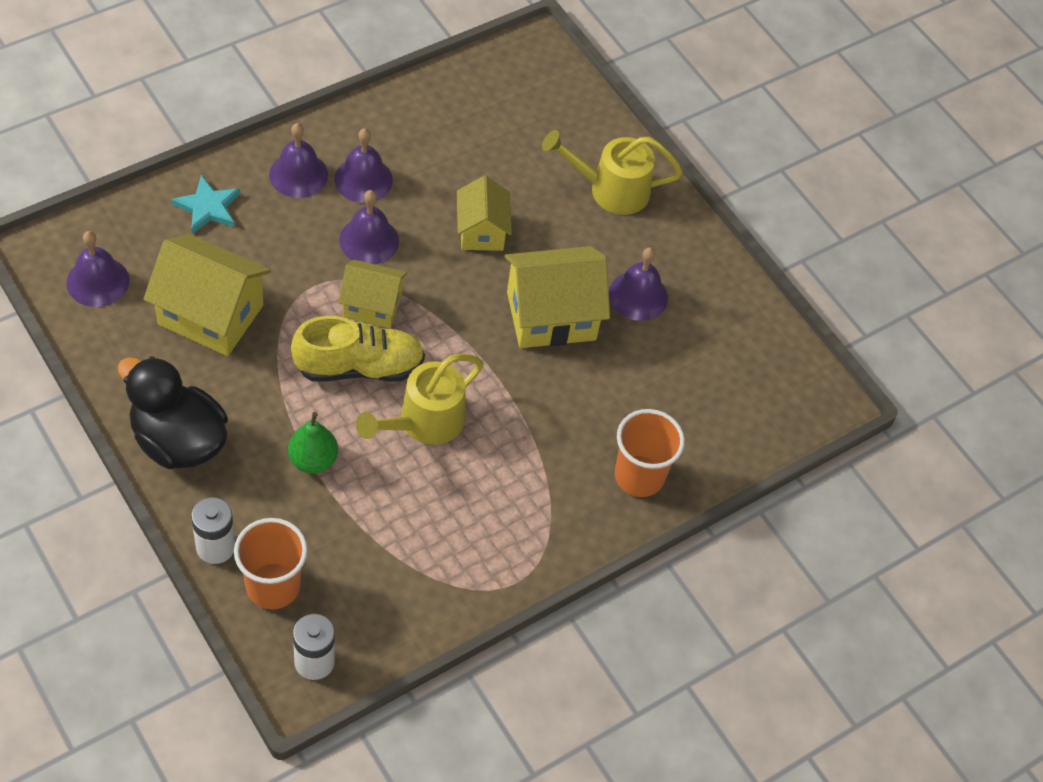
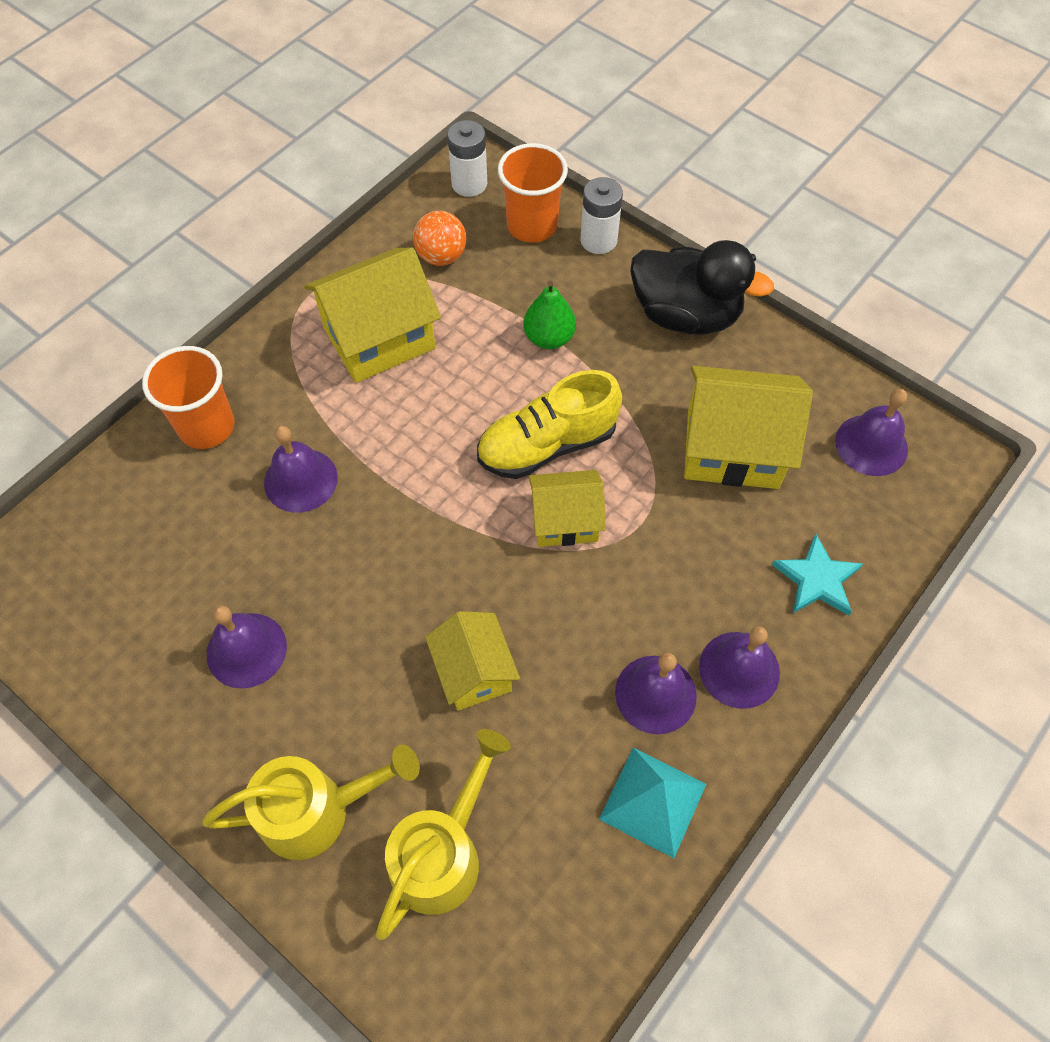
camera: 170 degrees right, 5 degrees up
purple bell [339,190,399,264] -> purple bell moved to [264,426,338,513]
yellow watering can [356,354,484,445] -> yellow watering can moved to [376,729,511,940]
yellow house [504,246,610,348] -> yellow house moved to [304,247,441,383]
none -> orange ball [413,211,466,266]
none -> turquoise pyramid [599,748,706,858]

